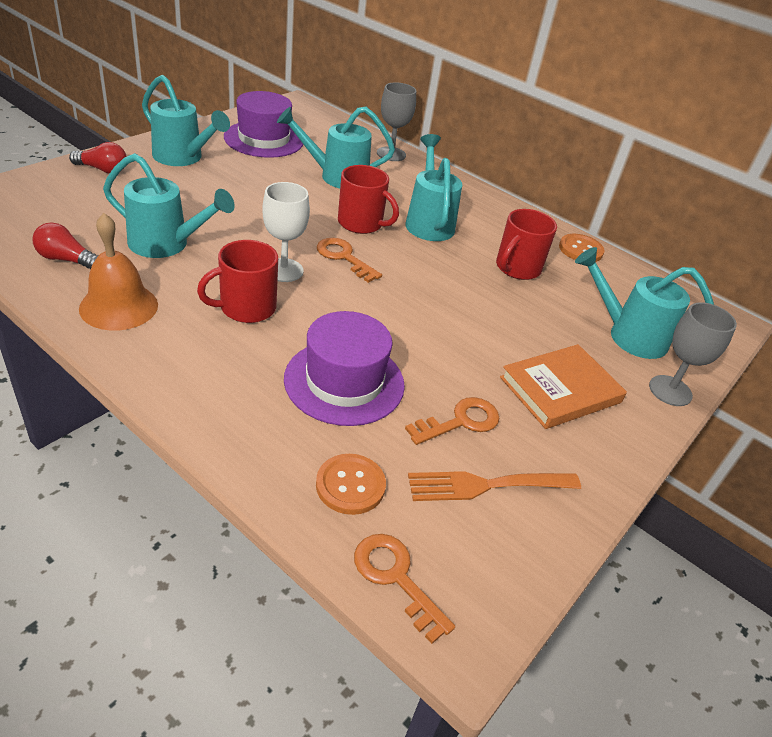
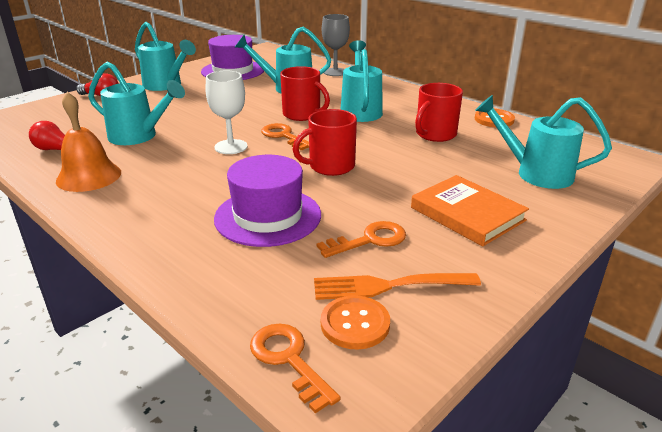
camera: 10 degrees right, 10 degrees down
red mug [197,240,278,323] -> red mug moved to [293,109,357,176]
orange button [316,454,386,515] -> orange button moved to [321,295,390,350]
orange book [500,344,627,429] -> orange book turned 75 degrees clockwise [411,175,529,247]
grey goblet [649,302,737,406] -> none

